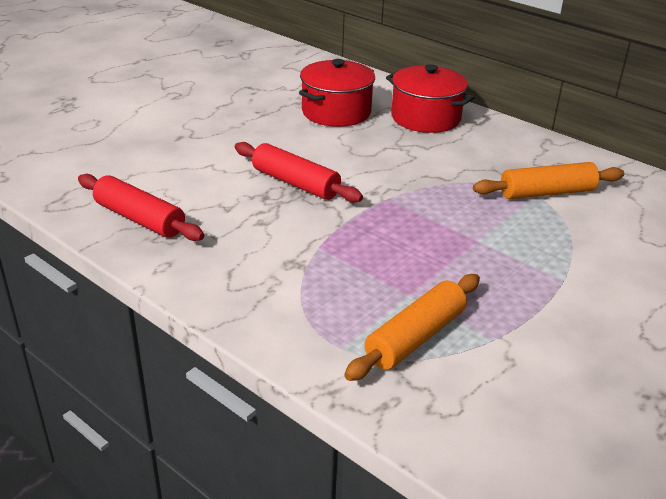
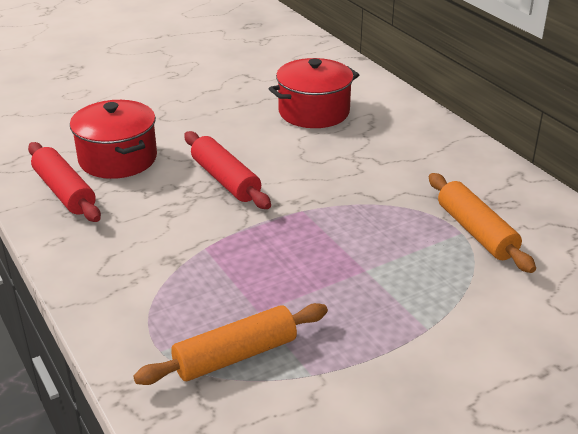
camera: 20 degrees right, 0 degrees up
red pot [386,64,474,133] -> red pot moved to [70,100,157,179]
orange rolling pin [473,162,624,199] -> orange rolling pin turned 60 degrees clockwise [429,173,536,273]

